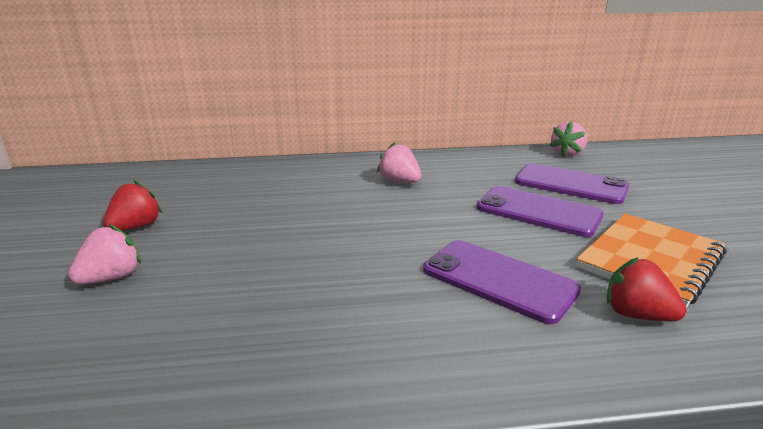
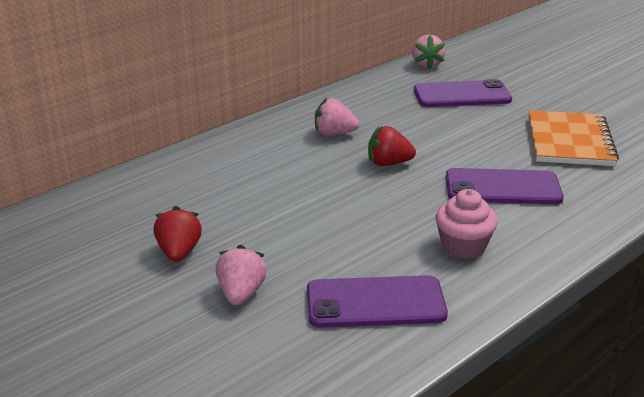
camera: 35 degrees left, 5 degrees up
purple phone [476,186,604,237] -> purple phone moved to [307,275,448,328]
red strawberry [607,257,687,321] -> red strawberry moved to [368,126,416,166]
none -> pink cupcake [436,189,498,259]

